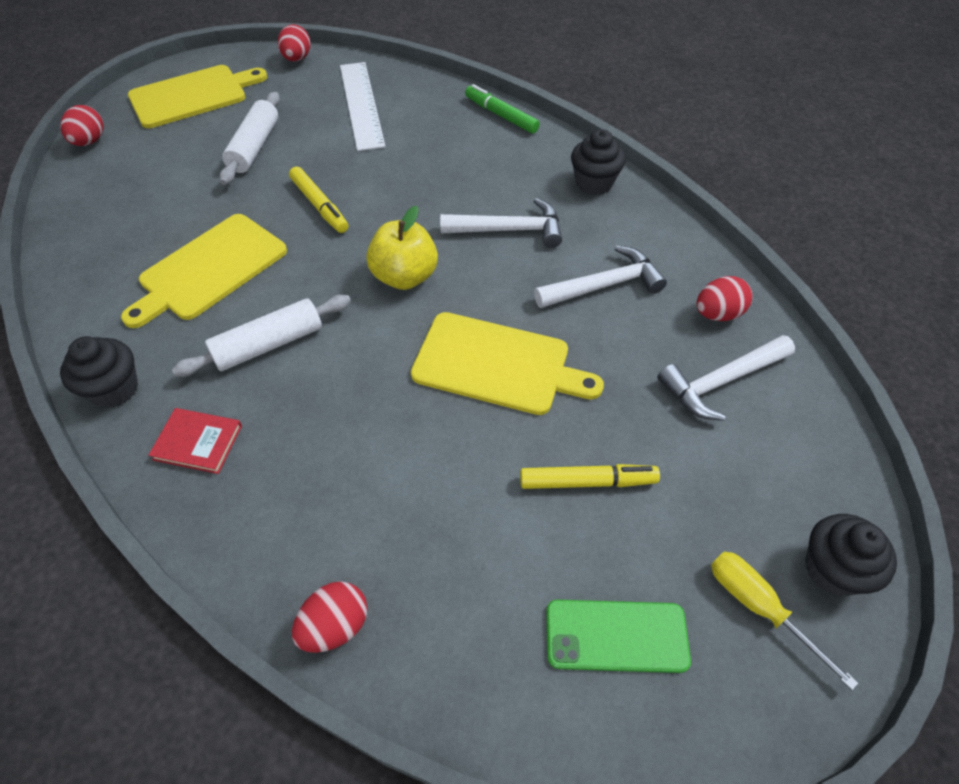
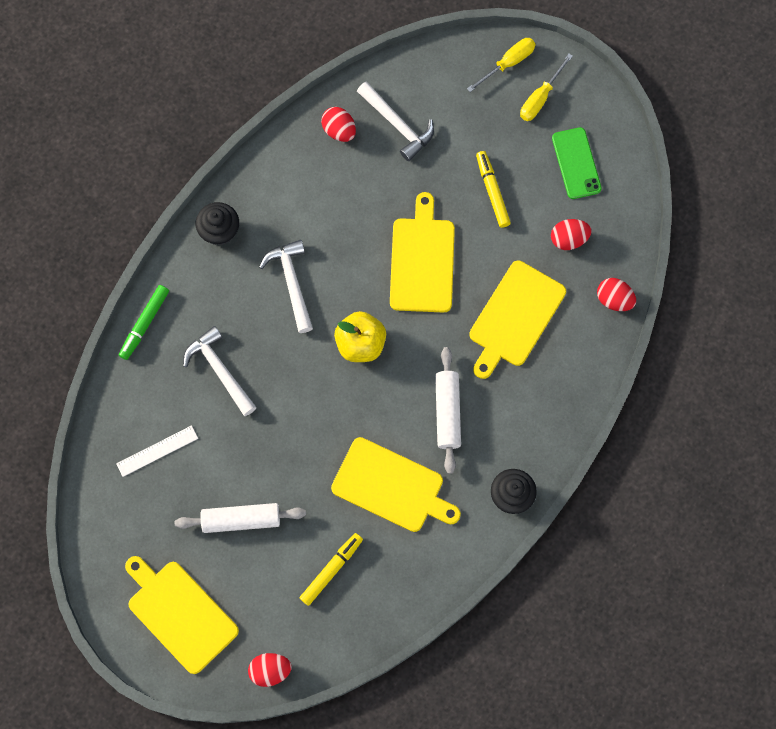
camera: 105 degrees left, 20 degrees up
red book [149,408,242,474] -> none
white rolling pin [172,295,351,377] -> white rolling pin turned 45 degrees clockwise [435,347,461,474]
red egg [278,24,311,62] -> red egg moved to [551,219,592,250]
yellow marker [289,166,348,233] -> yellow marker moved to [300,533,363,606]
white ruler [340,62,386,151] -> white ruler [116,425,198,477], size x0.60
white hammer [534,245,667,308] -> white hammer moved to [183,326,257,416]
black cupcake [805,514,897,596] -> yellow screwdriver [467,38,536,92]
none -> yellow cutting board [469,260,566,379]

